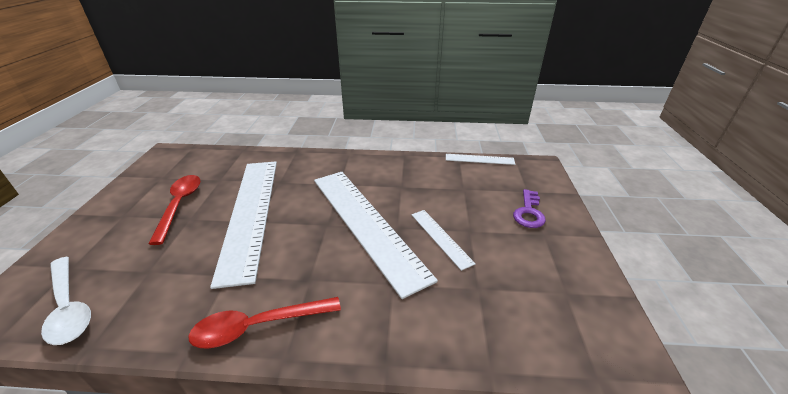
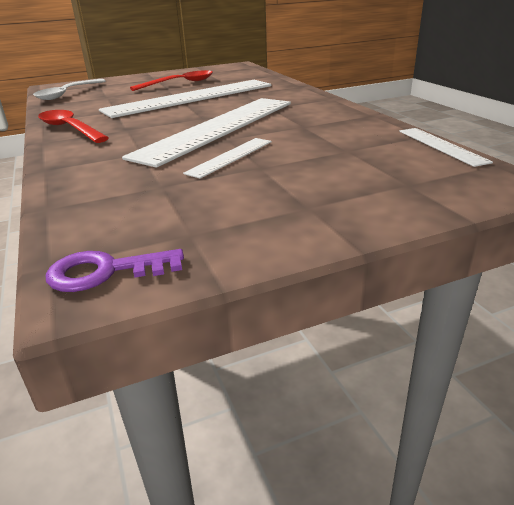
camera: 65 degrees right, 5 degrees down
purple key [513,189,546,228] -> purple key moved to [46,249,184,292]

